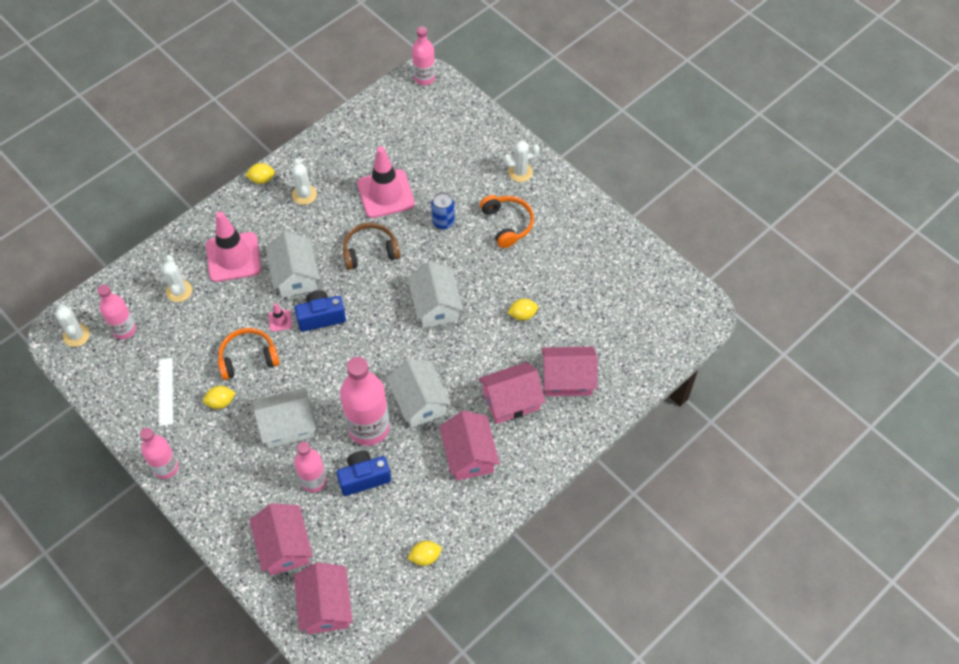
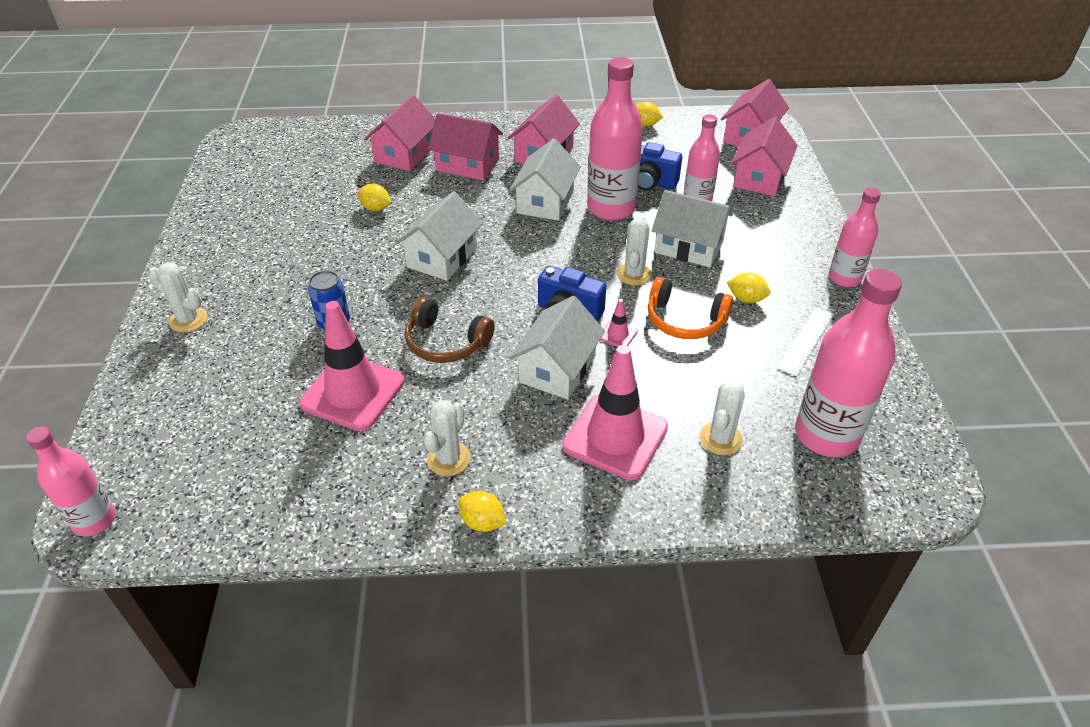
camera: 140 degrees left, 15 degrees down
white cactus [56,304,90,347] -> white cactus moved to [617,216,652,285]
pink bottle [98,285,136,339] -> pink bottle [795,269,902,457], size x1.65
orange headphones [480,195,534,248] -> none
pink house [541,346,597,396] -> pink house turned 75 degrees clockwise [364,95,435,171]

